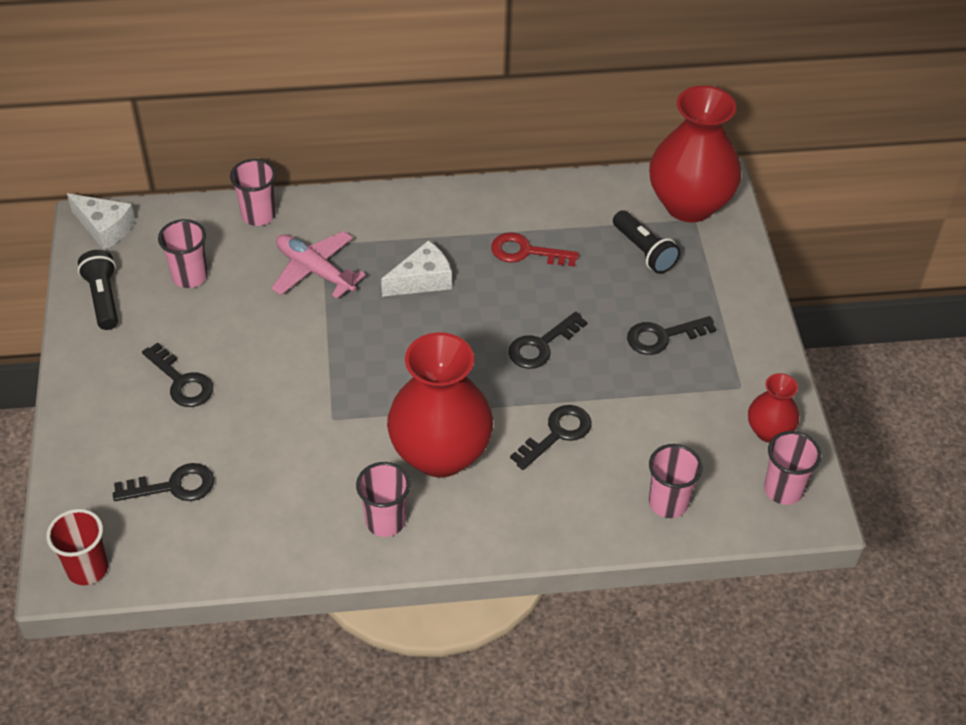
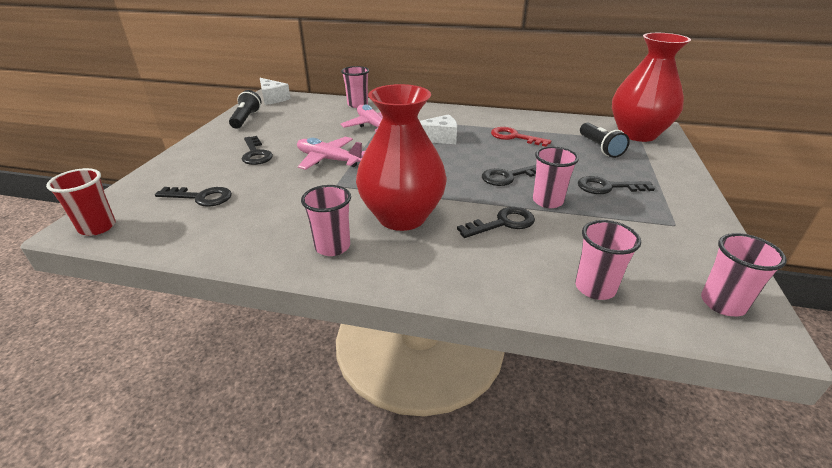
camera: 20 degrees right, 15 degrees down
pink cup [158,219,208,288] -> pink cup moved to [533,146,579,208]
red vase [748,373,799,443] -> none
none -> pink plane [297,136,365,170]

